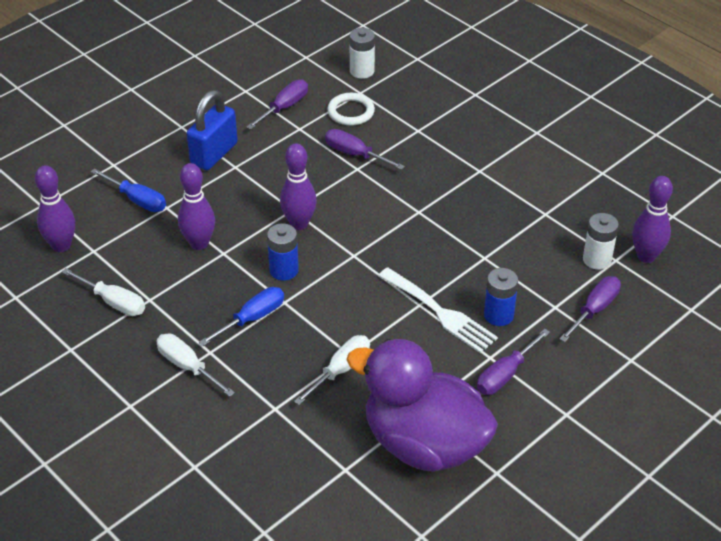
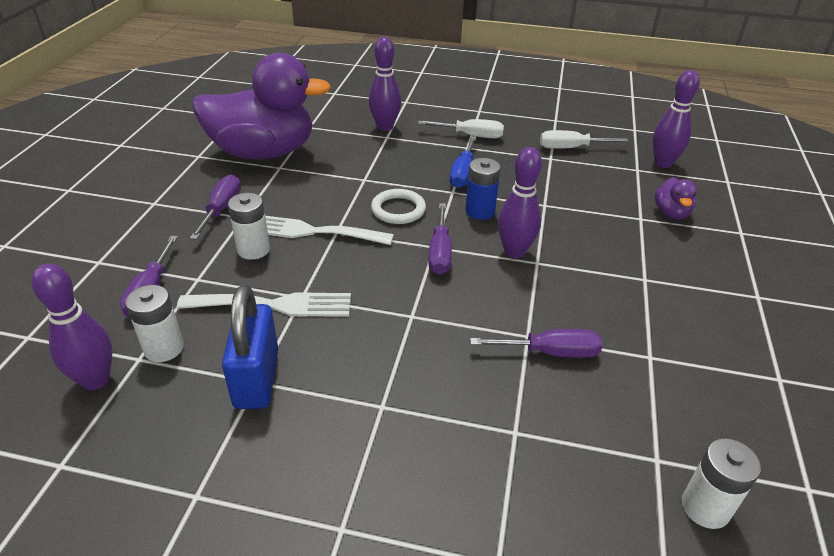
camera: 145 degrees right, 5 degrees down
blue screwdriver [90,168,166,212] -> purple duck [655,177,697,220]
purple bowling pin [178,163,215,250] -> purple bowling pin moved to [369,37,401,131]
blue padlock [187,90,238,170] -> blue padlock moved to [222,285,278,409]
purple screwdriver [247,79,308,129] -> purple screwdriver moved to [428,203,452,275]
white screwdriver [294,335,370,405] -> none
white ring [327,93,375,126] -> white ring moved to [371,189,426,224]
blue battery [484,268,518,326] -> white battery [228,193,270,260]
none -> white fork [177,293,351,317]

